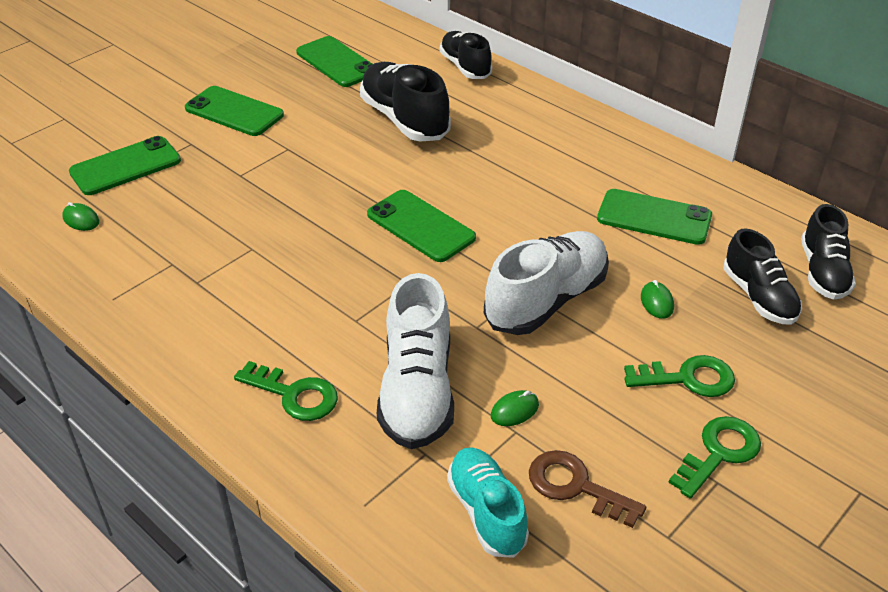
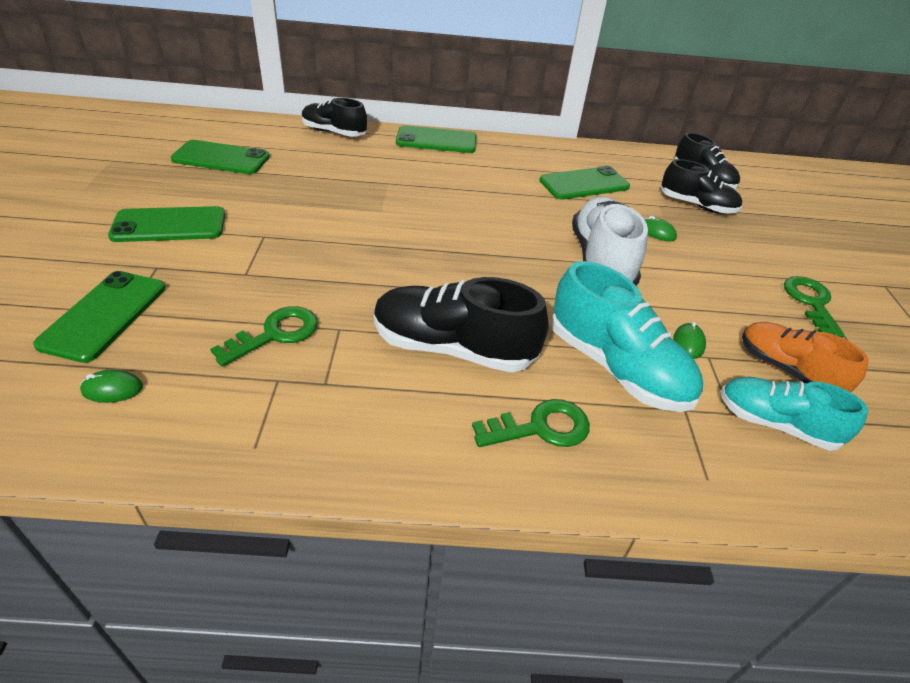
camera: 45 degrees left, 0 degrees up
black shoe [360,62,451,141] -> black shoe moved to [374,277,548,373]
green phone [367,190,476,262] -> green phone moved to [396,125,477,153]
white shoe [377,273,454,449] -> turquoise shoe [551,261,703,412]
brown key [529,450,646,528] -> orange shoe [742,322,869,392]
green key [624,355,735,397] -> green key moved to [210,306,318,367]

